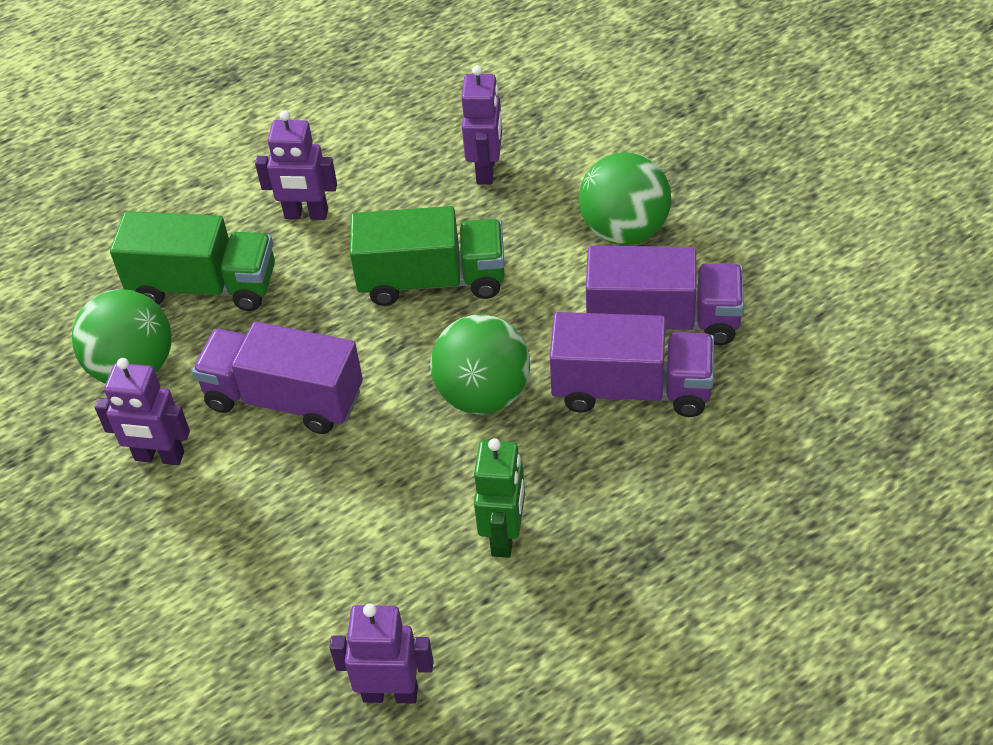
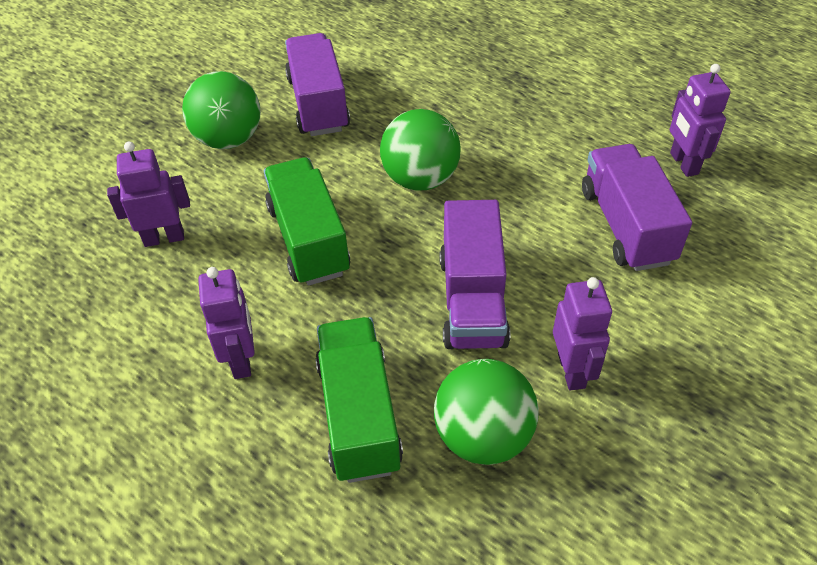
camera: 110 degrees left, 0 degrees up
green robot [474,438,525,558] -> none
purple truck [550,312,714,417] -> purple truck moved to [582,144,692,271]

